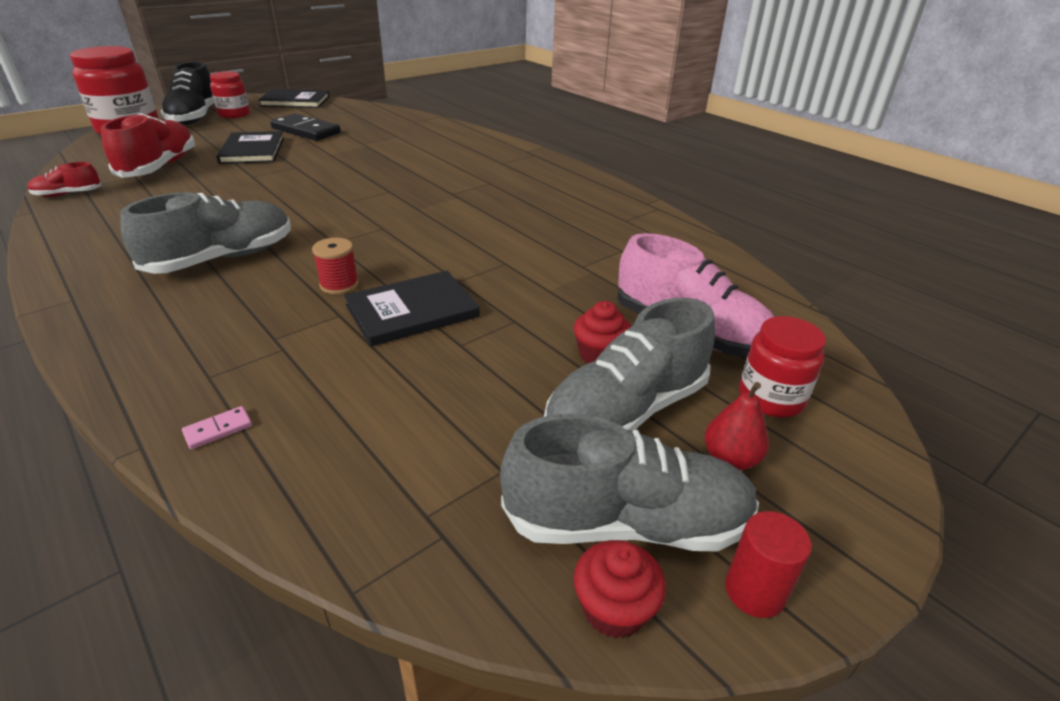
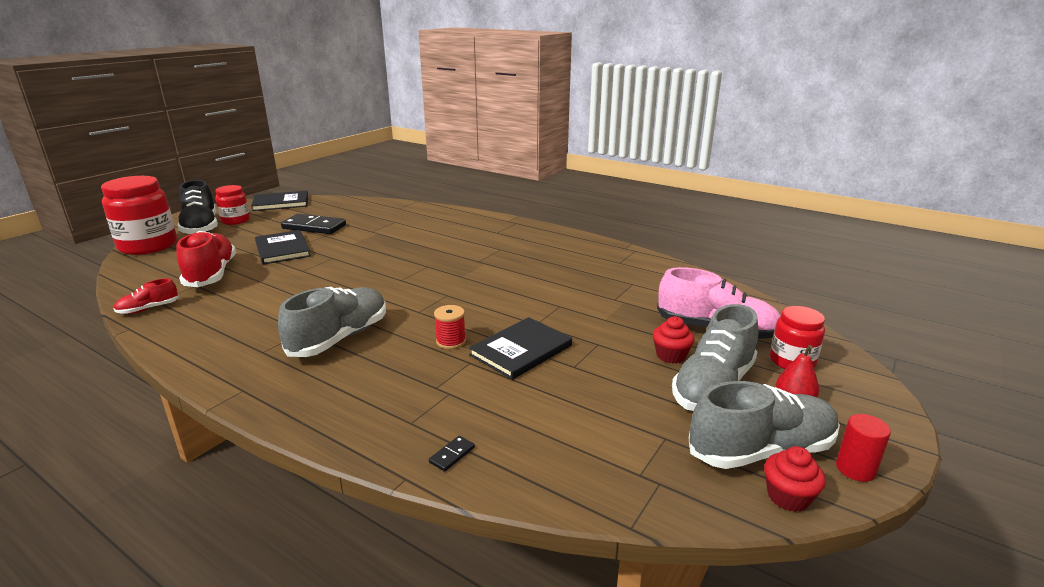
camera: 15 degrees left, 10 degrees down
pink domino [182,406,252,449] -> black domino [429,436,475,472]

